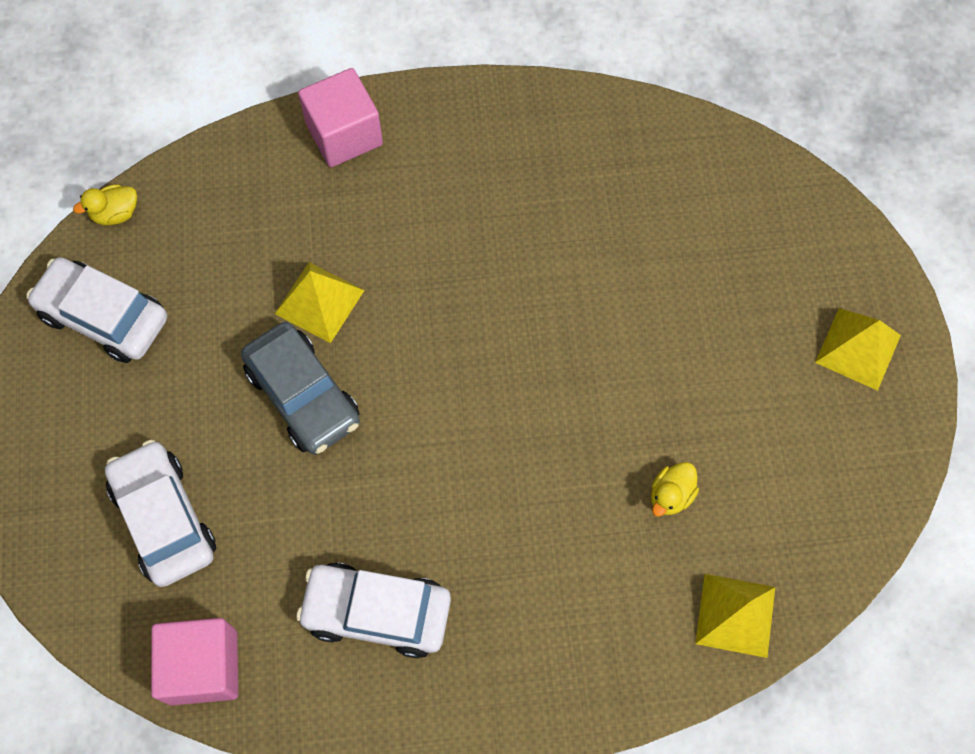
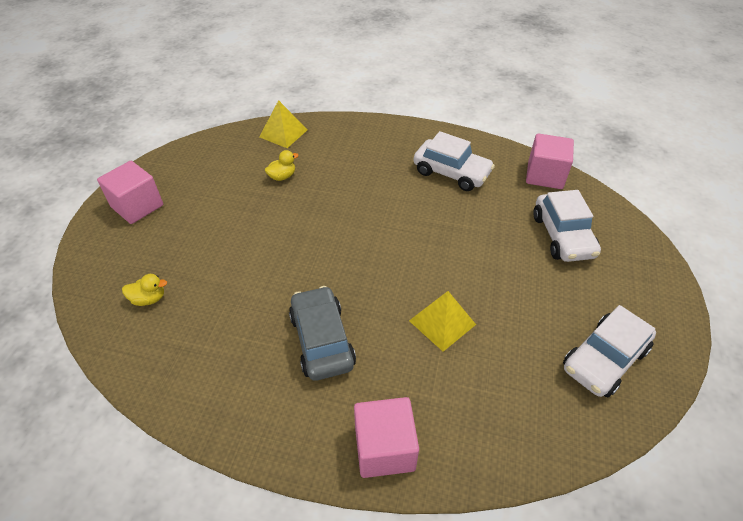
camera: 160 degrees left, 20 degrees down
white car [26,257,167,363] -> white car turned 90 degrees clockwise [563,305,656,397]
yellow duck [73,184,137,225] -> yellow duck moved to [122,274,167,306]
grey car [241,322,360,455] -> grey car moved to [289,286,356,381]
yellow pyramid [815,308,901,391] -> pink cube [97,161,163,224]

